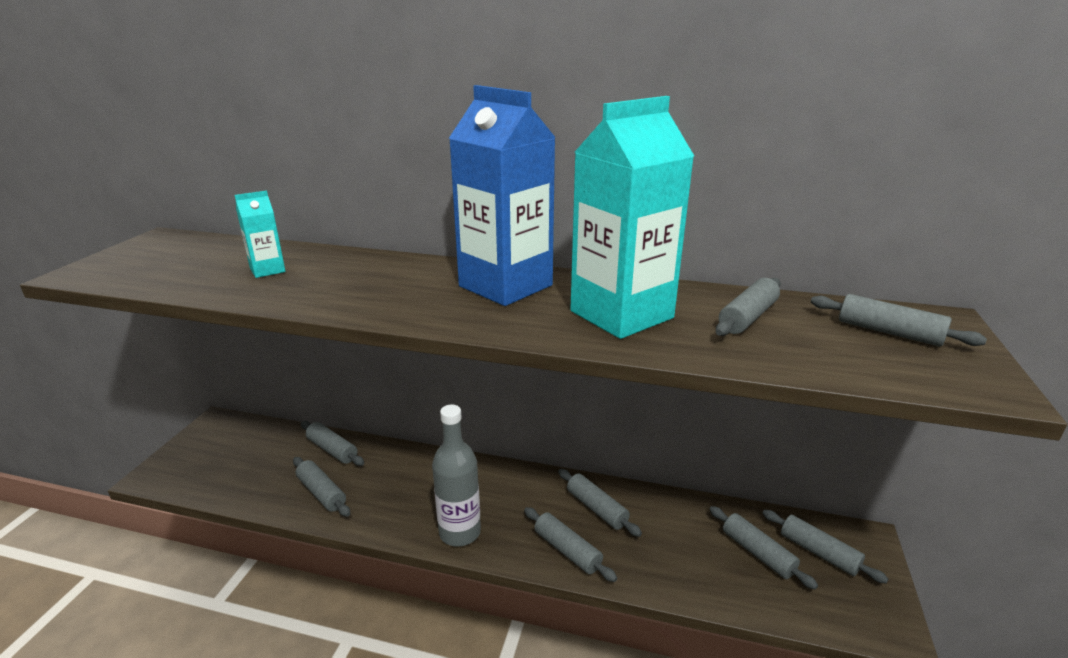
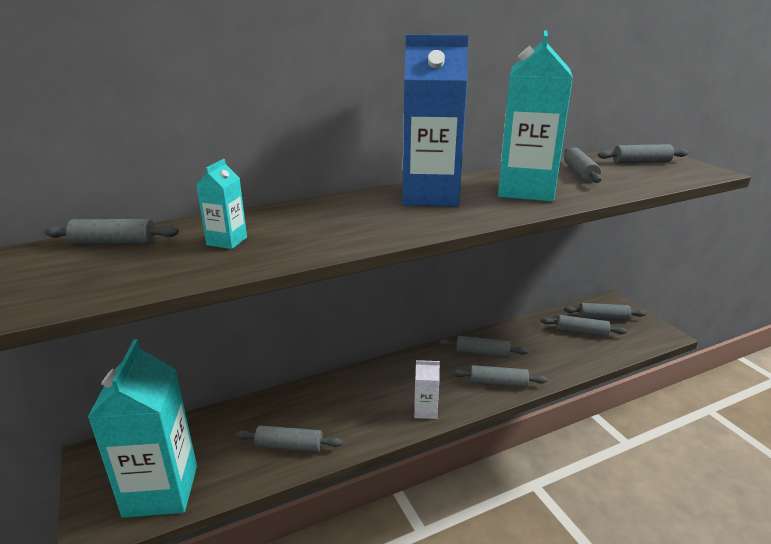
camera: 40 degrees left, 0 degrees up
grey rolling pin [301,421,364,466] -> grey rolling pin moved to [44,219,179,245]
grey bottle [432,404,481,547] -> white carton [414,360,440,419]
none -> turquoise carton [88,339,197,518]

